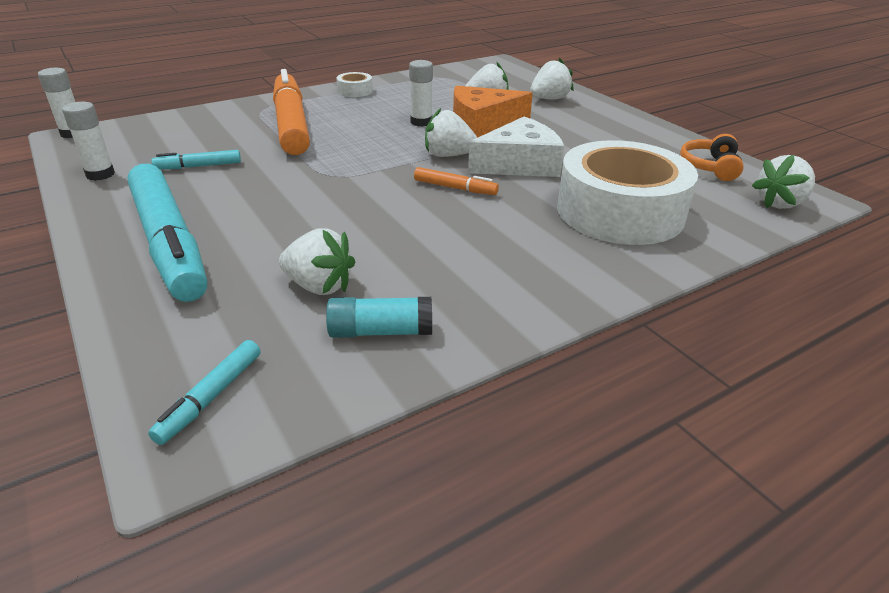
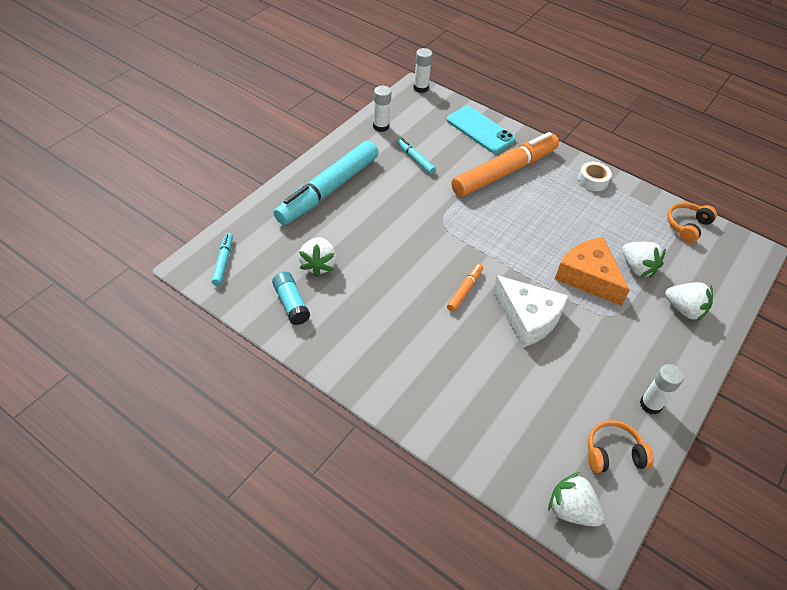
camera: 65 degrees right, 15 degrees up
turquoise marker [148,340,260,445] -> turquoise marker turned 90 degrees clockwise [212,233,233,286]
white glue stick [409,60,433,127] -> white glue stick moved to [640,364,684,415]
orange marker [414,167,499,195] -> orange marker turned 150 degrees counterclockwise [447,264,483,312]
white strawberry [425,108,477,157] -> none
white tape [557,140,698,245] -> none
none -> turquoise phone [447,106,516,153]
none -> orange headphones [667,202,717,243]

